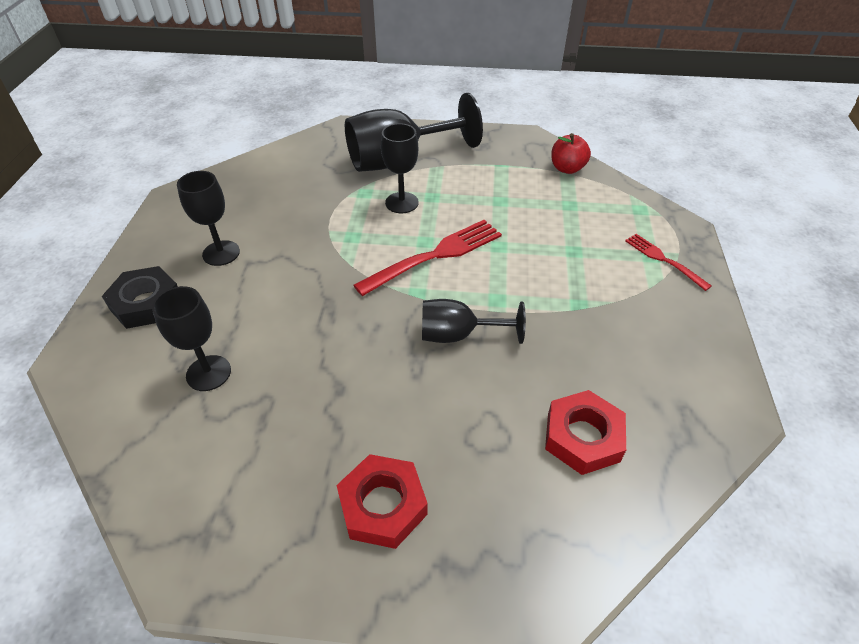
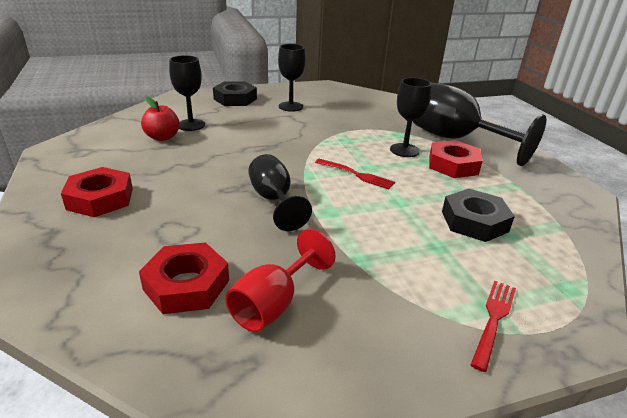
camera: 65 degrees right, 15 degrees down
red fork [353,220,502,296] -> red fork [315,159,395,189], size x0.58
red apple [551,133,591,174] -> red apple moved to [141,97,180,141]
none -> red goblet [225,229,336,332]
none -> red nut [429,140,483,178]
none -> black nut [442,189,515,242]

